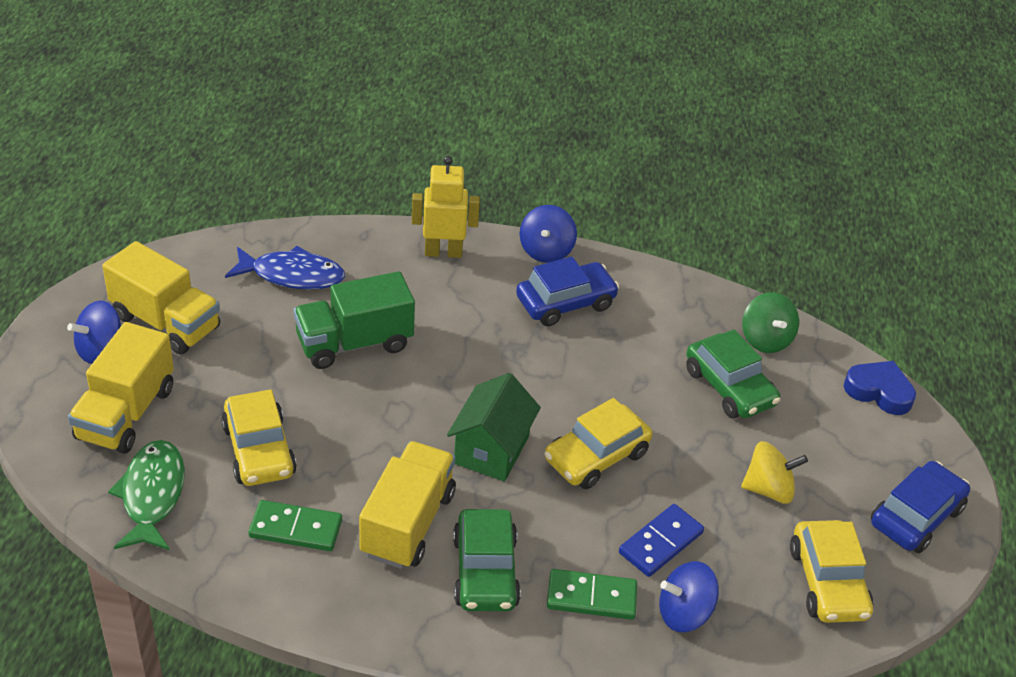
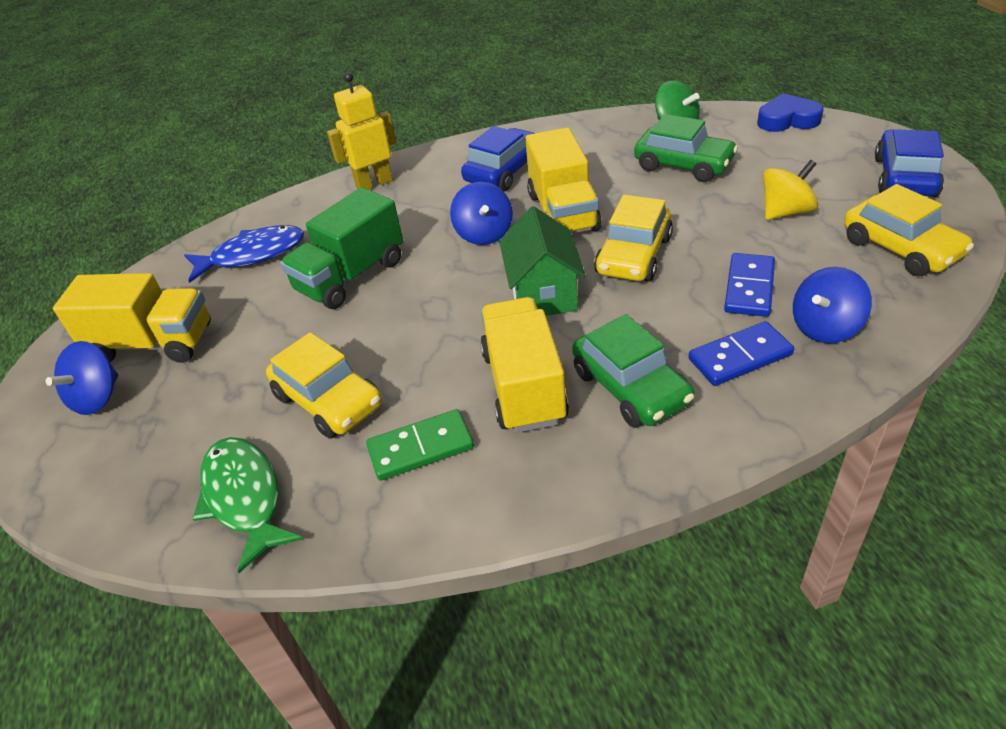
camera: 20 degrees left, 0 degrees up
yellow truck [68,322,174,454] -> yellow truck moved to [525,127,602,234]
blue spinning top [520,205,577,263] -> blue spinning top moved to [450,182,513,245]
green domino [547,569,637,620] -> blue domino [689,321,794,386]

